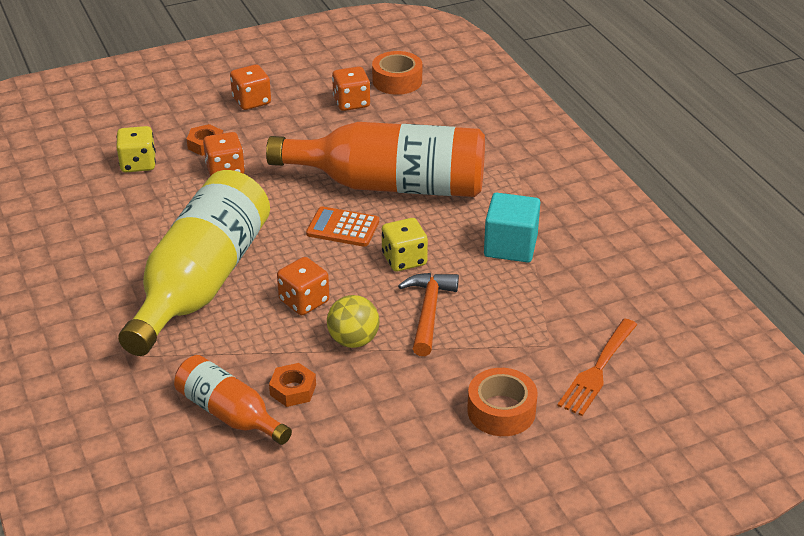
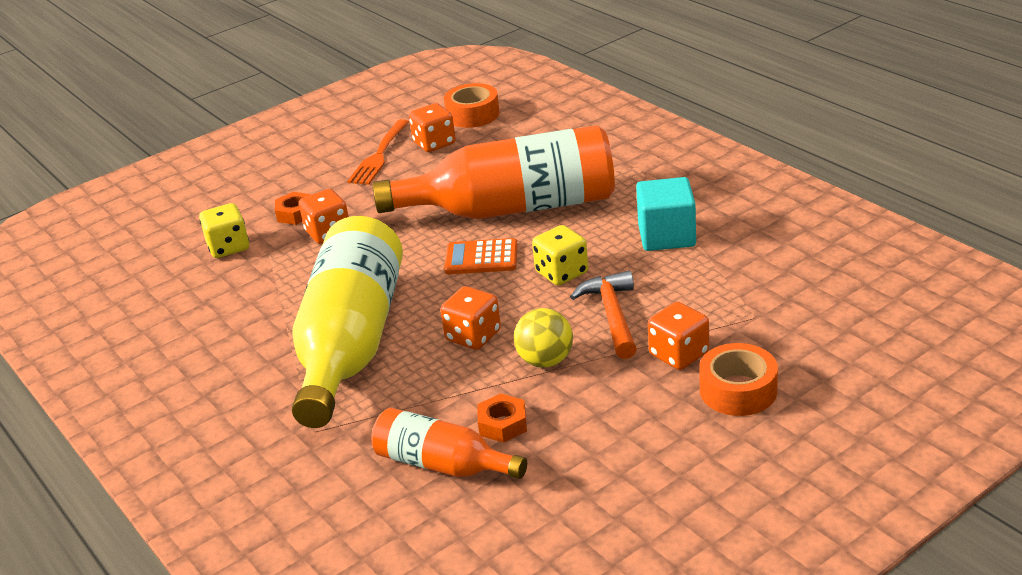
camera: 10 degrees left, 5 degrees down
orange dice [230,64,271,110] -> orange dice moved to [648,302,709,370]
orange fork [557,318,637,416] -> orange fork moved to [347,119,409,185]

